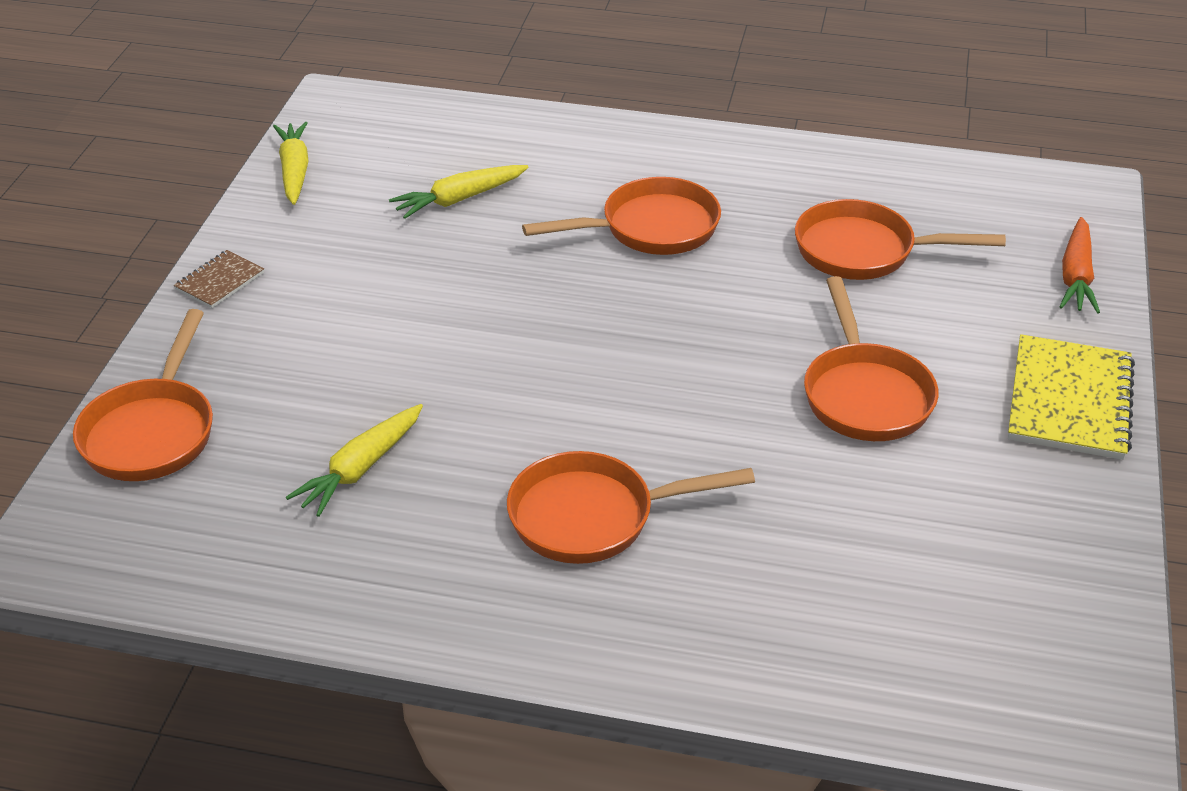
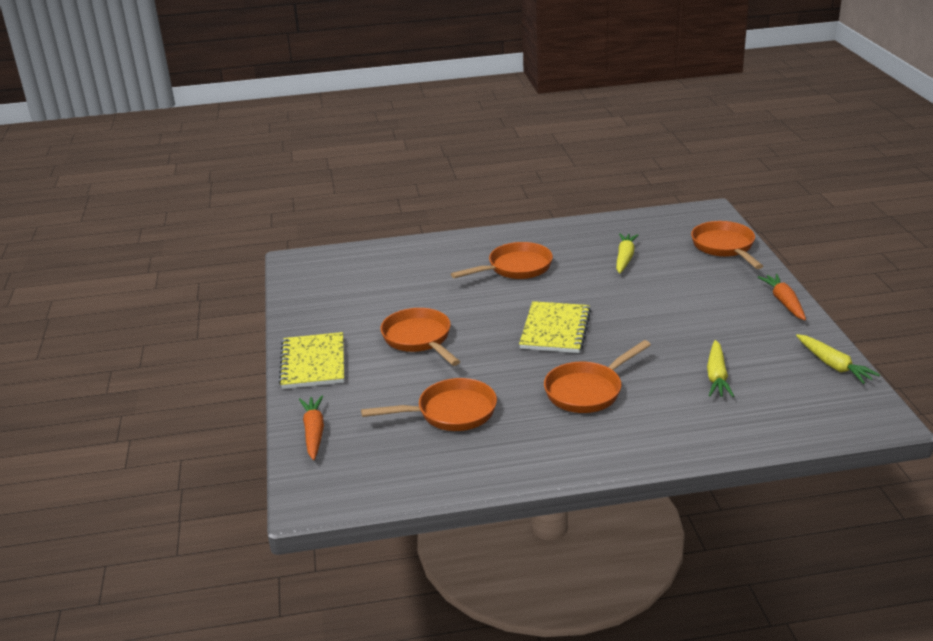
camera: 160 degrees right, 10 degrees down
brown notebook [174,250,264,308] -> orange carrot [758,274,806,320]
yellow carrot [389,165,529,219] -> yellow carrot turned 150 degrees clockwise [707,340,734,397]
none -> yellow notebook [519,301,591,353]

